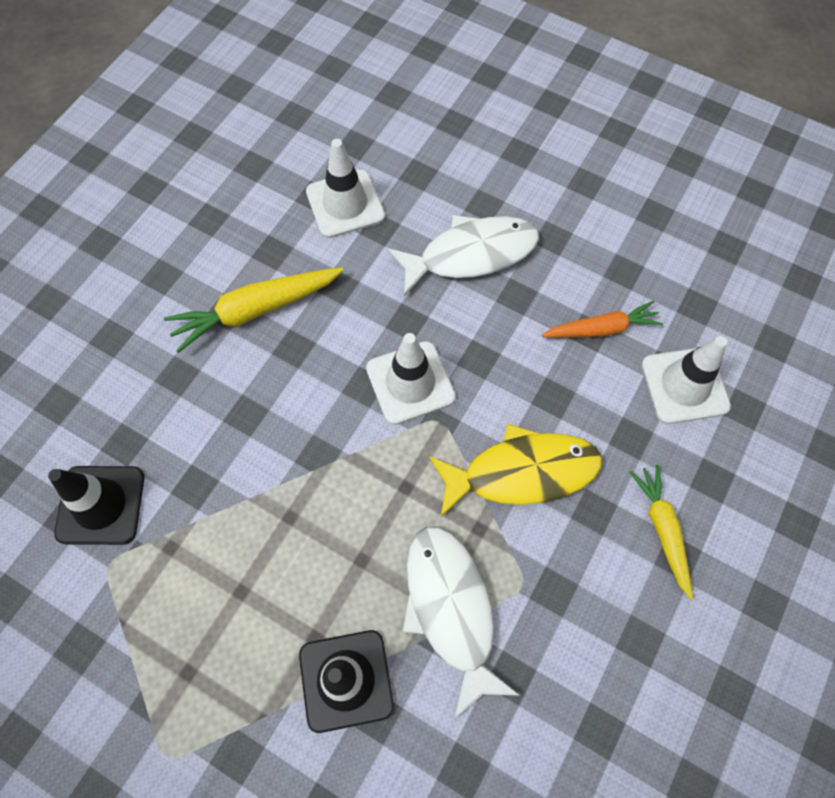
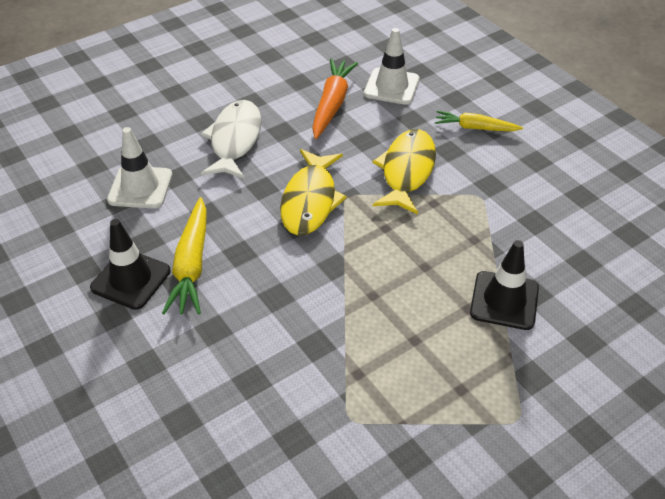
camera: 65 degrees left, 20 degrees down
black traffic cone [48,466,144,545] -> black traffic cone moved to [90,219,171,310]
white traffic cone [366,333,456,425] -> yellow fish [280,149,347,236]
white fish [403,527,521,719] -> none
orange carrot [541,301,663,338] -> orange carrot [312,59,358,139], size x1.51

